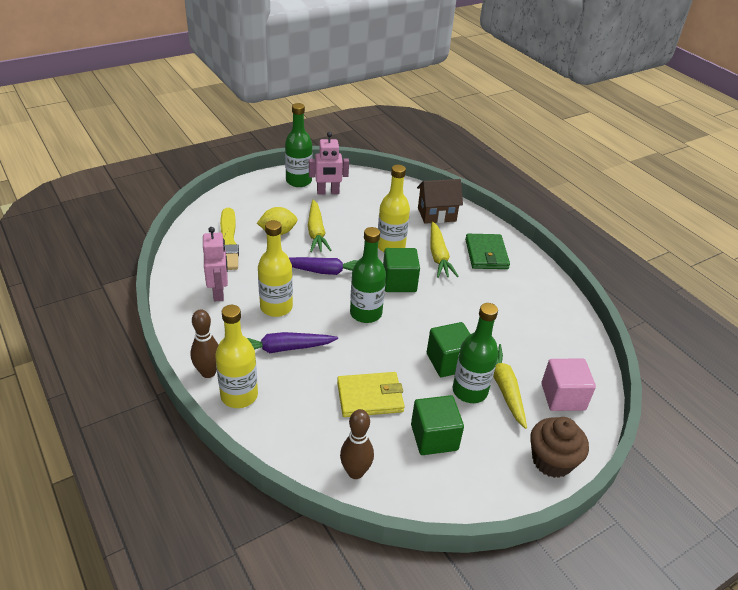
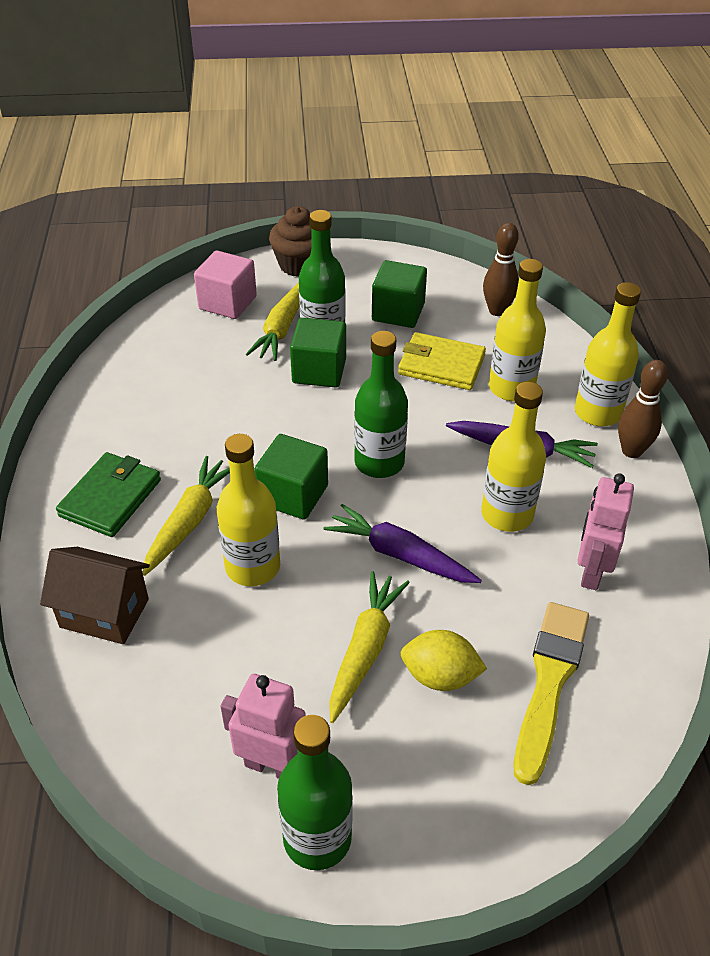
camera: 150 degrees left, 5 degrees up
none -> yellow bottle [489,259,546,401]

